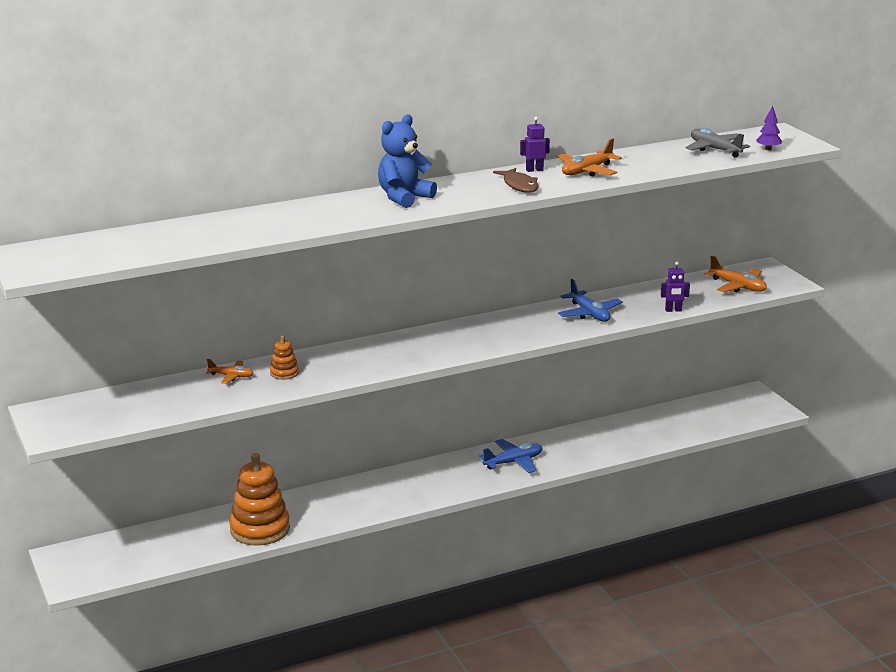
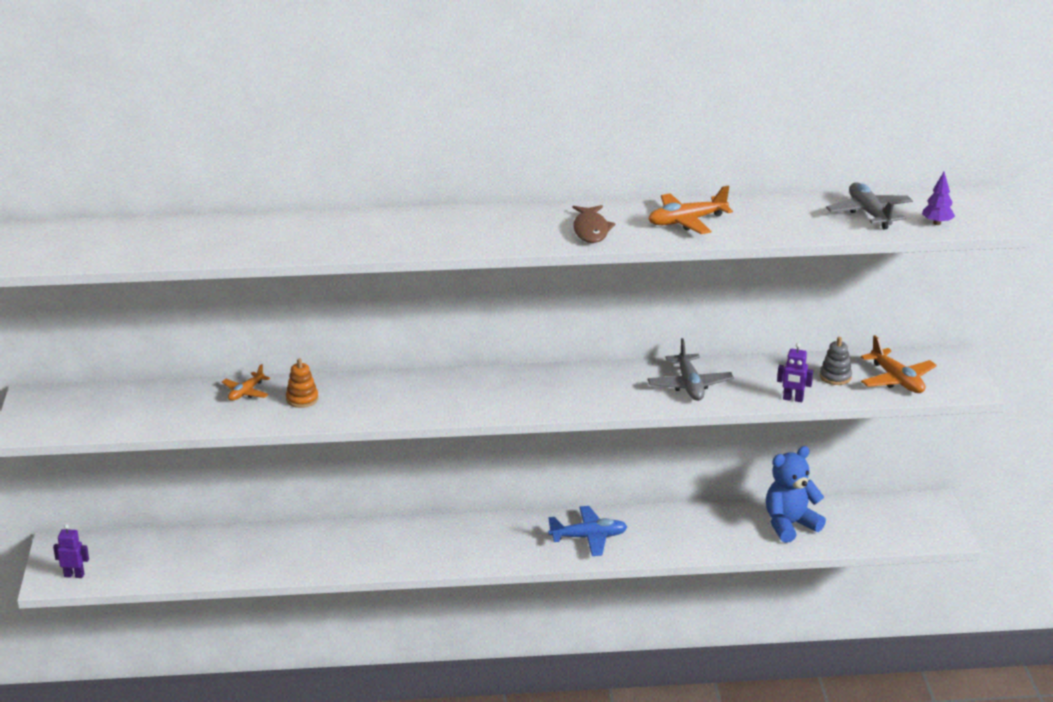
camera: 20 degrees right, 5 degrees up
orange plane [206,359,254,384] -> orange plane turned 90 degrees clockwise [222,364,270,401]
orange stacking toy [229,453,290,546] -> none
blue teddy bear [378,114,437,208] -> blue teddy bear moved to [766,446,826,543]
purple robot [520,117,550,172] -> purple robot moved to [53,524,89,578]
blue plane [558,279,623,322] -> grey plane [647,338,734,401]
none -> grey stacking toy [820,337,852,385]

